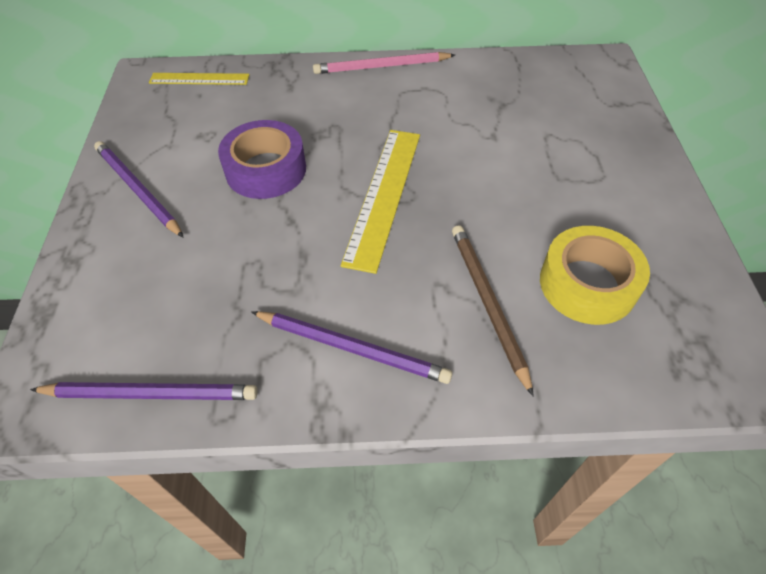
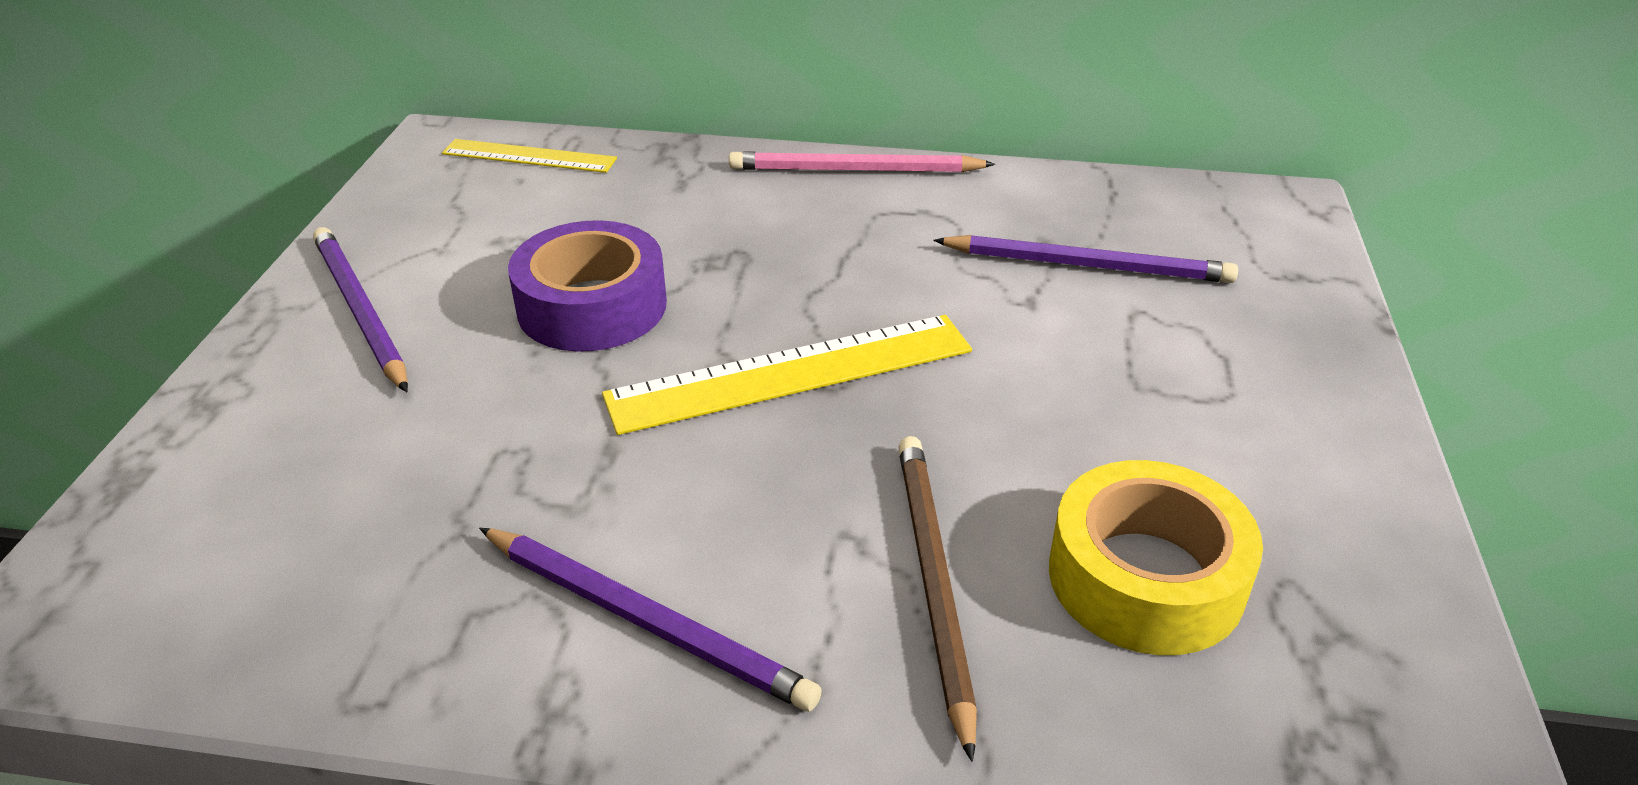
camera: 10 degrees right, 15 degrees down
purple pencil [30,382,258,400] -> purple pencil moved to [933,235,1238,283]
yellow ruler [341,130,420,274] -> yellow ruler turned 45 degrees clockwise [602,315,972,435]

